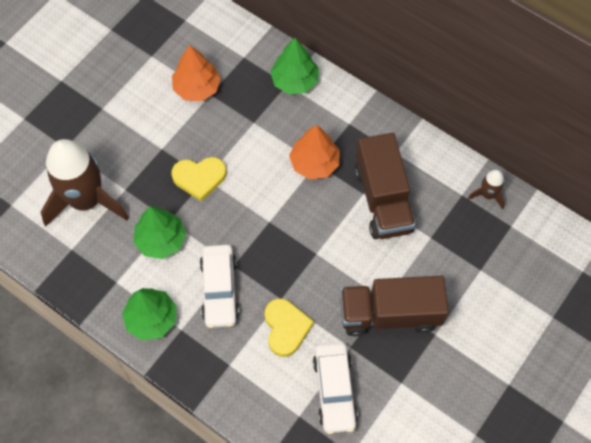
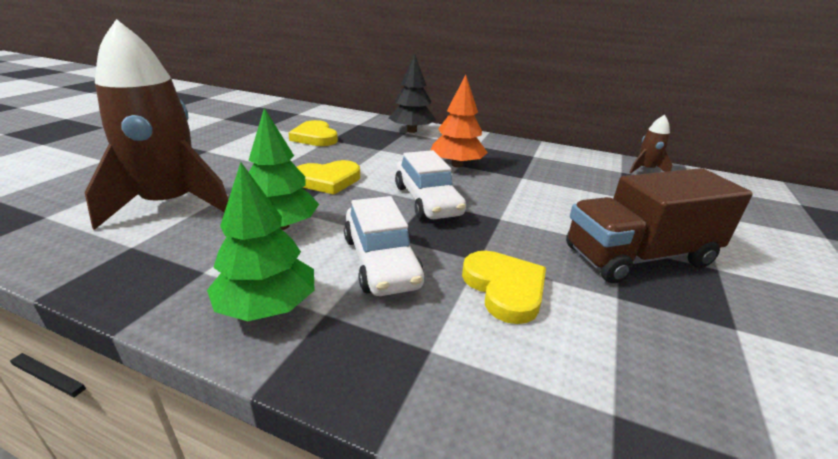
camera: 15 degrees left, 35 degrees down
orange tree [172,45,221,101] -> yellow heart [288,120,338,146]
green tree [270,38,319,94] -> black tree [389,54,436,133]
white car [313,343,358,434] -> white car moved to [395,150,466,220]
brown truck [355,133,415,239] -> none

